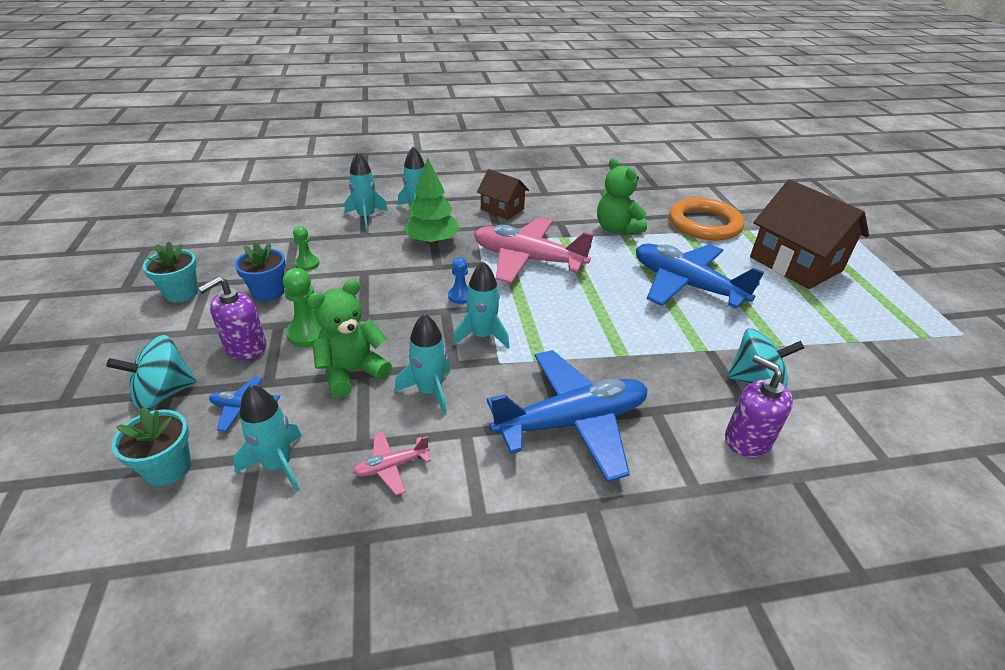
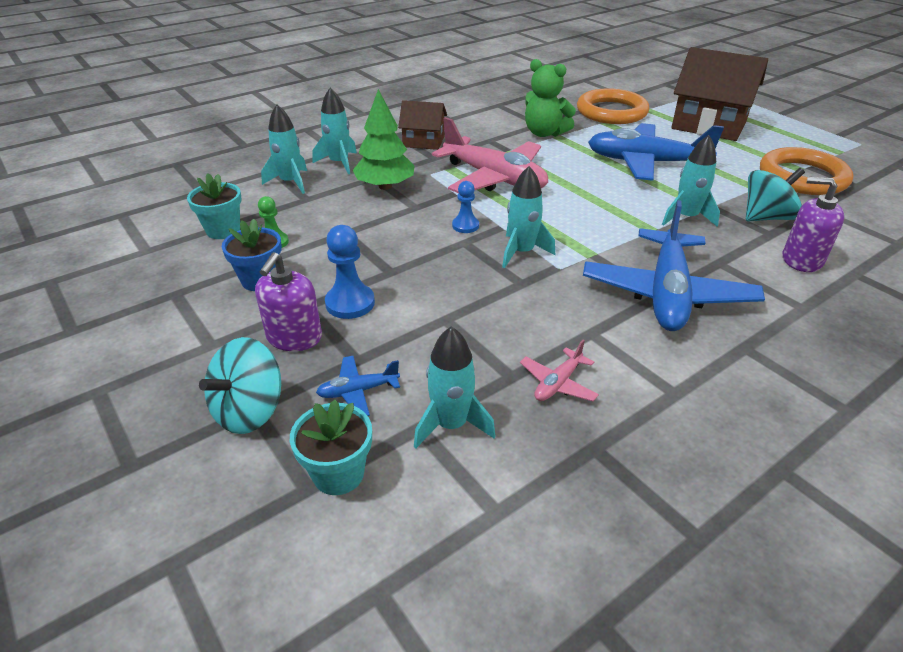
camera: 25 degrees left, 0 degrees up
turquoise flower pot [142,242,198,302] -> turquoise flower pot moved to [187,173,242,239]
green pawn [283,268,322,347] -> blue pawn [325,225,375,319]
green teddy bear [307,280,392,398] -> none
turquoise rocket [395,313,451,415] -> turquoise rocket moved to [662,135,720,227]
pink plane [474,217,594,283] -> pink plane turned 135 degrees counterclockwise [432,117,548,193]
blue plane [487,350,648,482] -> blue plane turned 150 degrees clockwise [583,200,765,331]
none -> orange ring [760,147,854,195]

